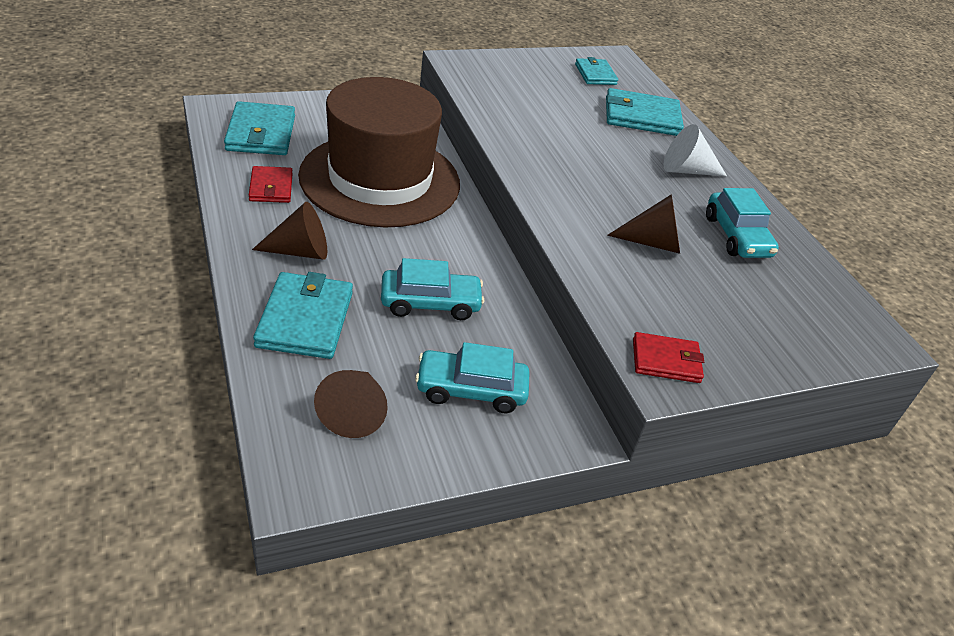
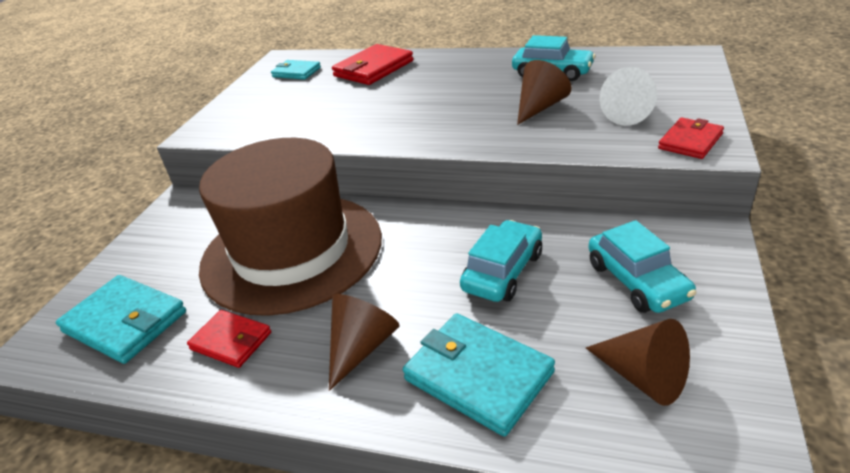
camera: 45 degrees left, 5 degrees down
turquoise car [415,342,529,413] -> turquoise car turned 60 degrees counterclockwise [588,220,697,313]
turquoise wallet [606,88,684,136] -> red wallet [332,44,413,85]
white cone [663,124,727,176] -> white cone moved to [600,67,657,126]

